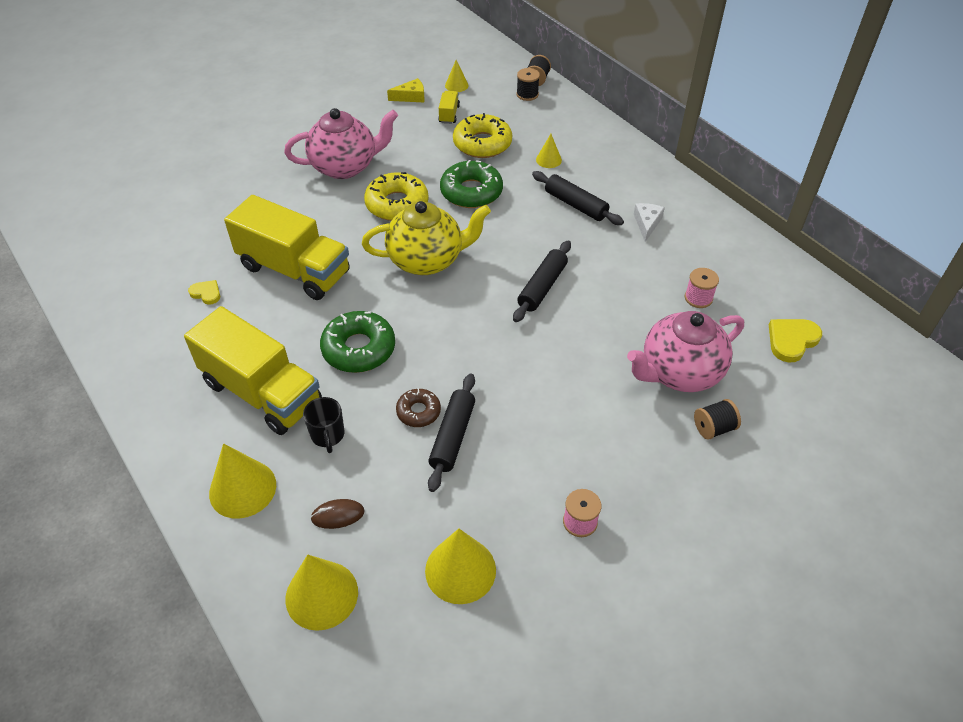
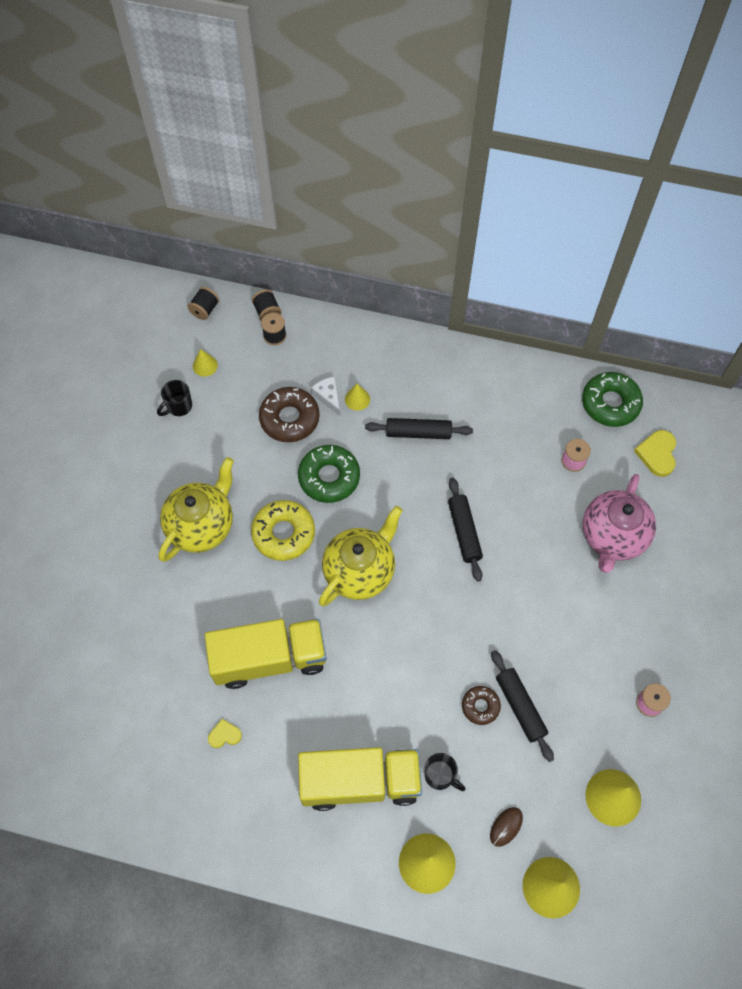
camera: 40 degrees left, 15 degrees up
pink teapot [284,108,398,179] -> yellow teapot [159,457,234,562]
green donut [320,311,395,373] -> green donut moved to [582,372,643,427]
yellow cheese [387,78,425,102] -> black mug [157,380,192,416]
yellow truck [438,91,460,124] -> none
yellow donut [453,113,512,158] -> brown donut [259,387,320,442]
white cheese [634,203,665,242] -> white cheese moved to [311,377,340,416]
black spool [694,399,741,440] -> black spool moved to [188,287,219,320]

